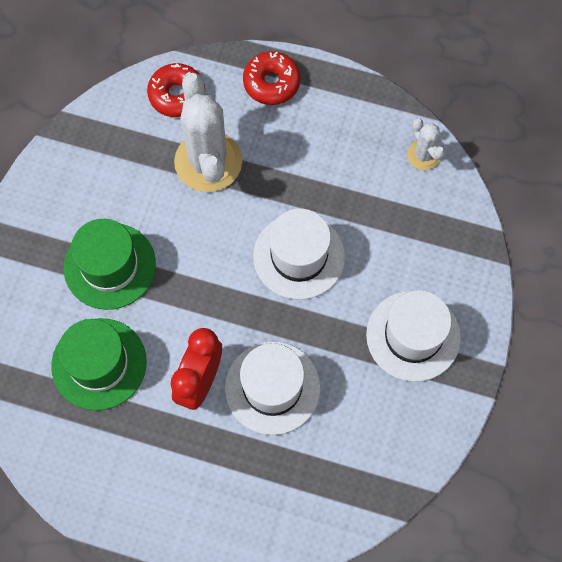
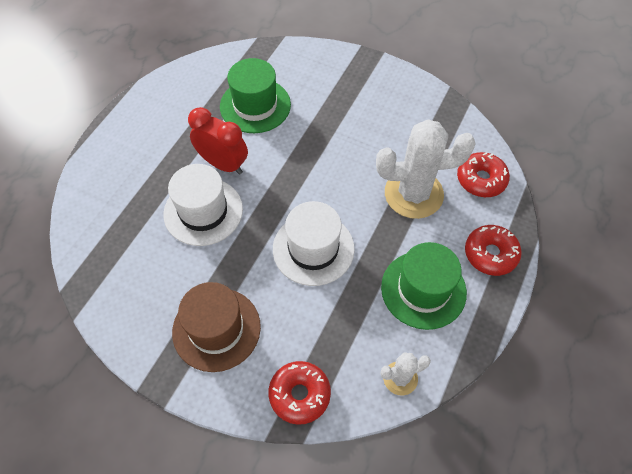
camera: 100 degrees right, 10 degrees down
green hat [64,219,156,310] -> green hat moved to [381,242,467,330]
white hat [366,290,461,382] -> brown hat [172,282,261,372]
none -> red donut [268,361,331,425]

